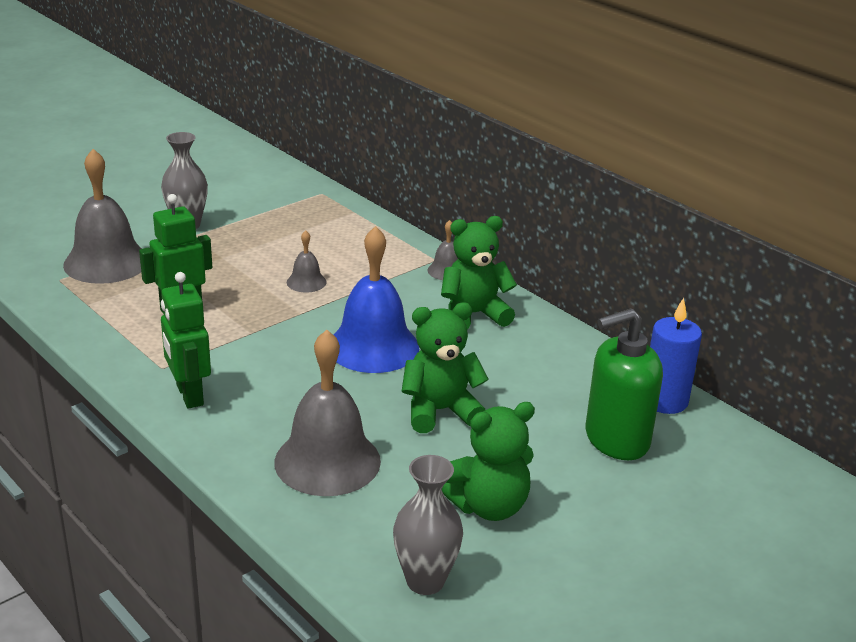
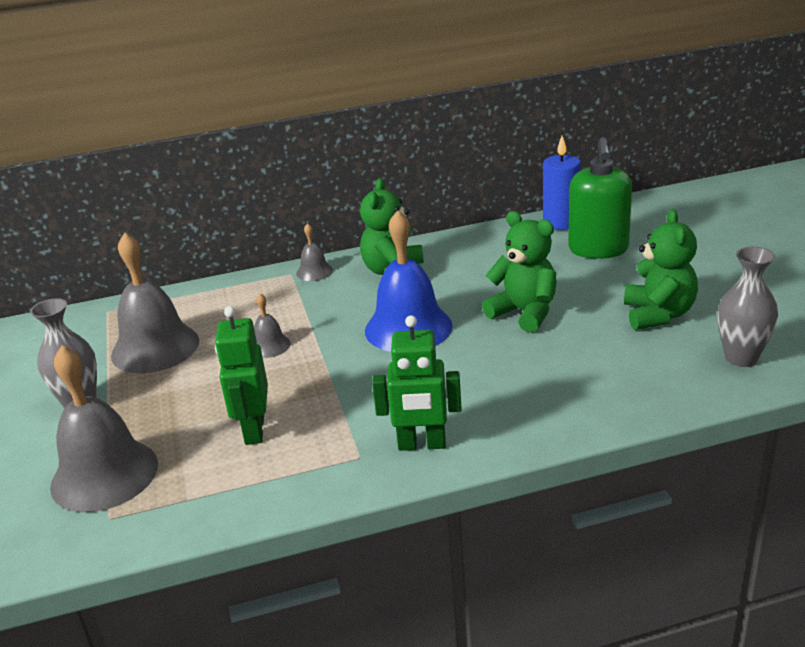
camera: 60 degrees left, 0 degrees up
grey bell [274,330,381,496] -> grey bell moved to [111,232,199,373]
green teddy bear [401,302,489,433] -> green teddy bear turned 120 degrees clockwise [482,211,557,333]

